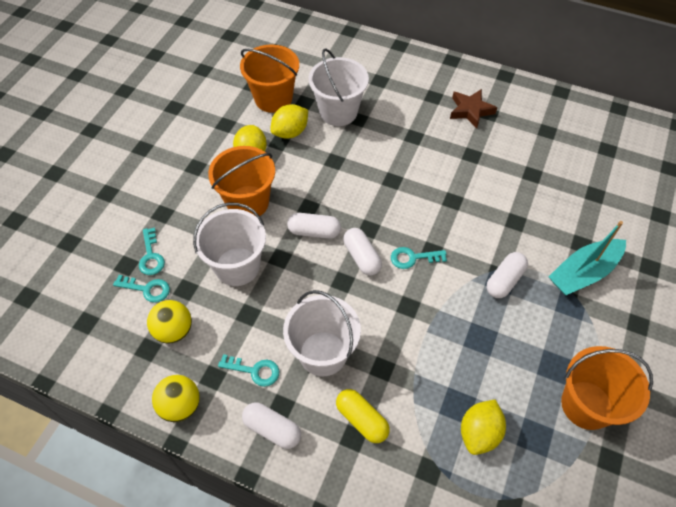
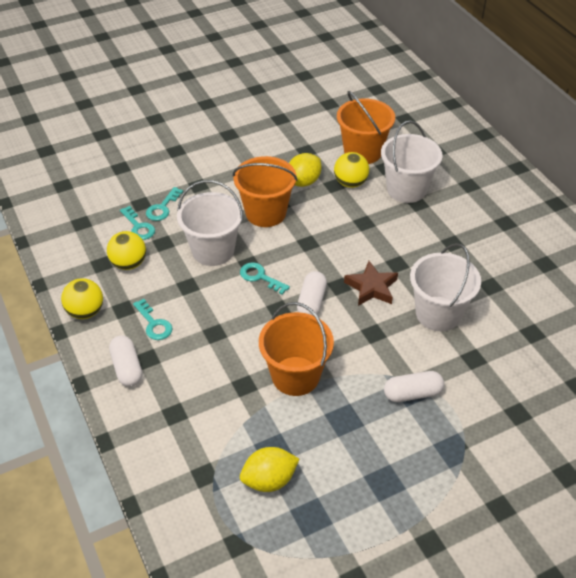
camera: 40 degrees right, 10 degrees down
yellow lemon [270,104,308,139] -> yellow ball [334,152,369,188]
white bucket [283,290,361,376] -> white bucket moved to [410,243,481,331]
white capsule [287,213,341,239] -> none
yellow capsule [336,389,390,443] -> none
turquoise key [391,247,447,269] -> turquoise key moved to [240,262,290,295]
brown star [450,89,497,129] -> brown star moved to [344,261,398,306]
turquoise boat [548,221,626,295] -> none
orange bucket [561,346,653,430] -> orange bucket moved to [259,302,334,396]

